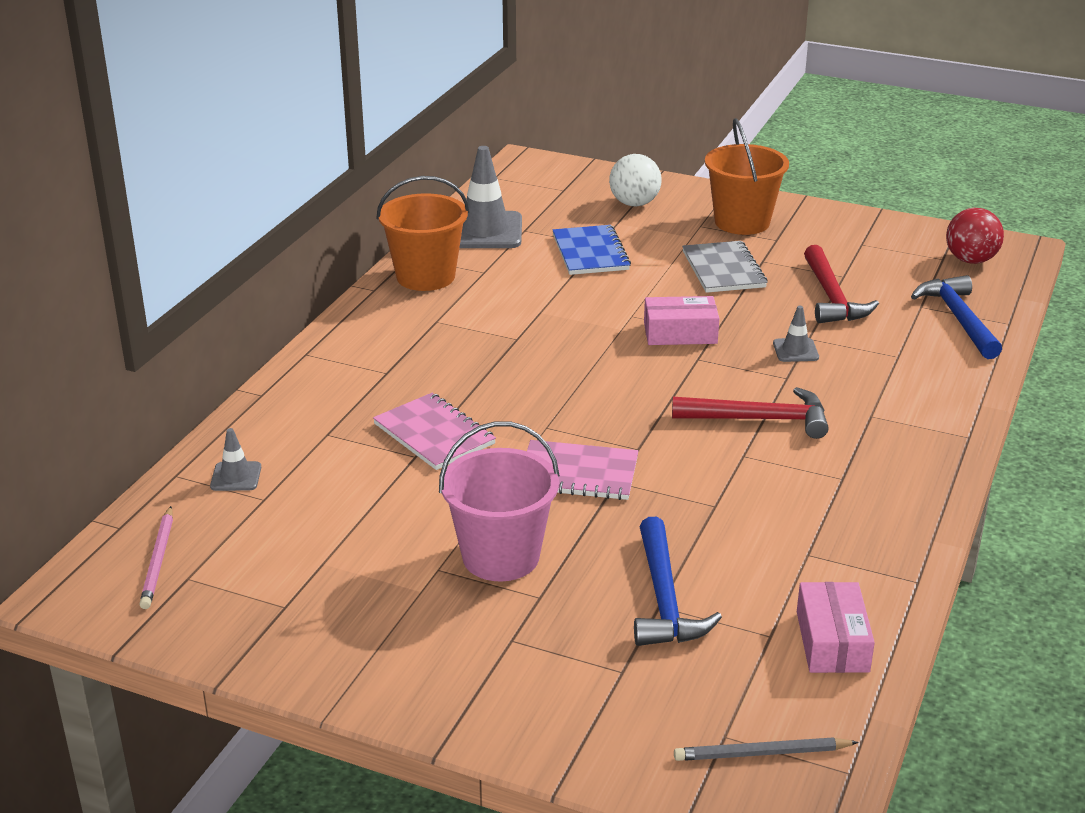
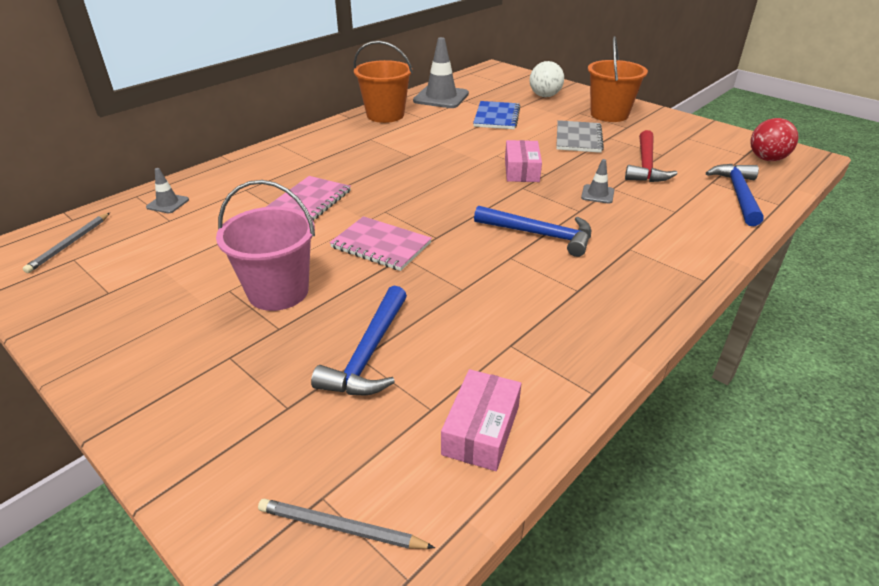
camera: 20 degrees right, 5 degrees up
pink pencil [139,506,173,609] -> grey pencil [22,213,110,273]
pink notebook [373,393,496,470] -> pink notebook turned 45 degrees clockwise [266,176,351,222]
pink box [644,296,719,345] -> pink box turned 75 degrees clockwise [505,140,542,182]
red hammer [672,387,829,439] -> blue hammer [474,205,591,257]

